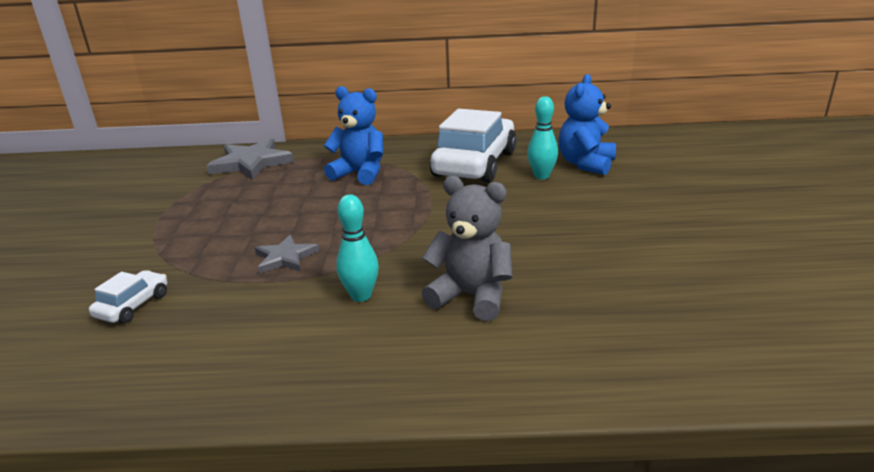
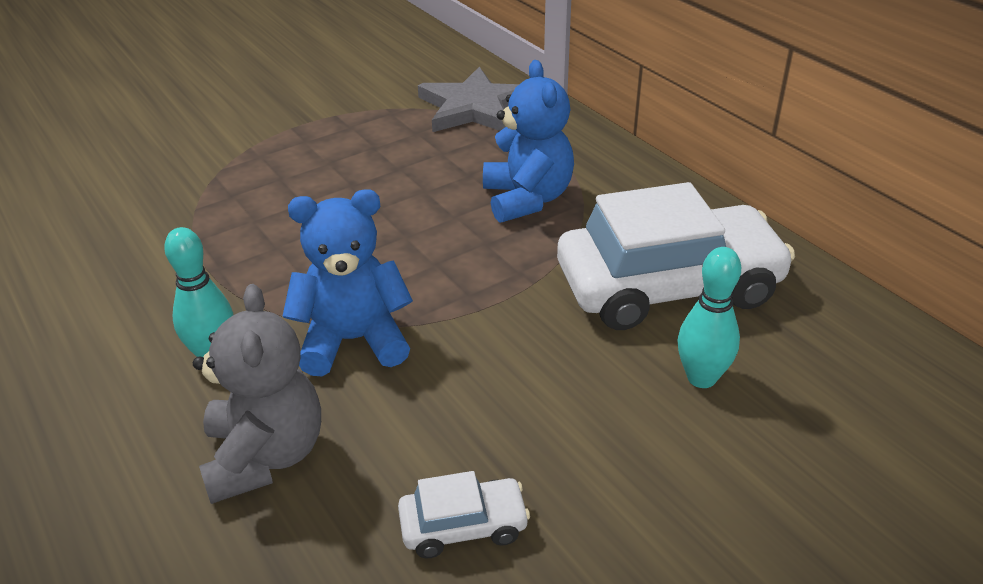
camera: 55 degrees right, 10 degrees up
white car [89,270,167,324] -> white car moved to [398,471,530,558]
grey star [255,235,319,274] -> none
blue teddy bear [558,74,616,175] -> blue teddy bear moved to [282,189,413,376]

